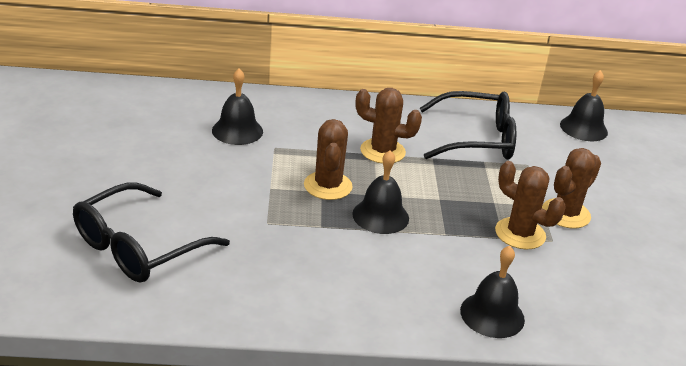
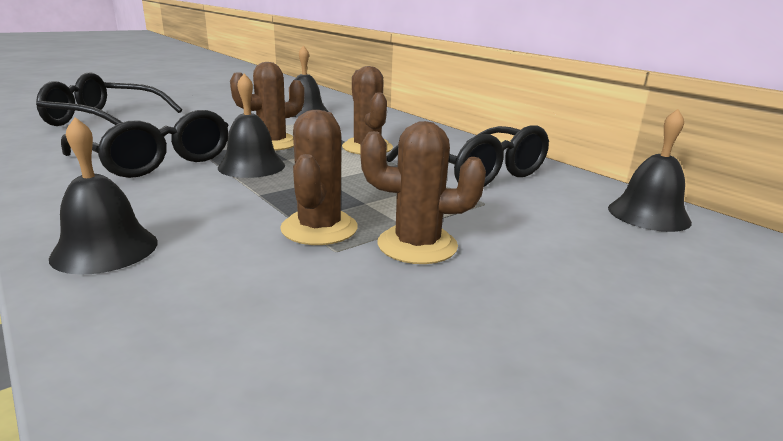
camera: 55 degrees right, 10 degrees down
none -> black glasses [61,110,228,178]

